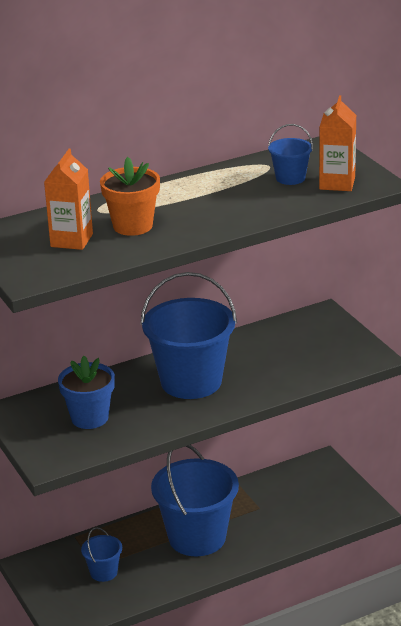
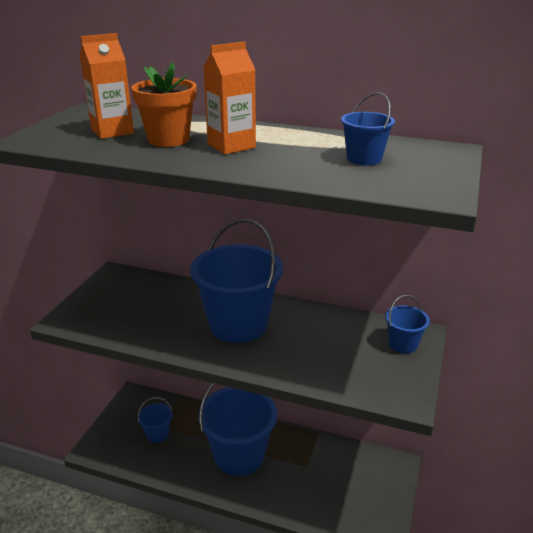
camera: 45 degrees right, 0 degrees up
blue flower pot [58,356,115,429] -> none
orange carton [319,95,356,191] -> orange carton moved to [204,41,256,155]
none -> blue bucket [385,295,430,354]

